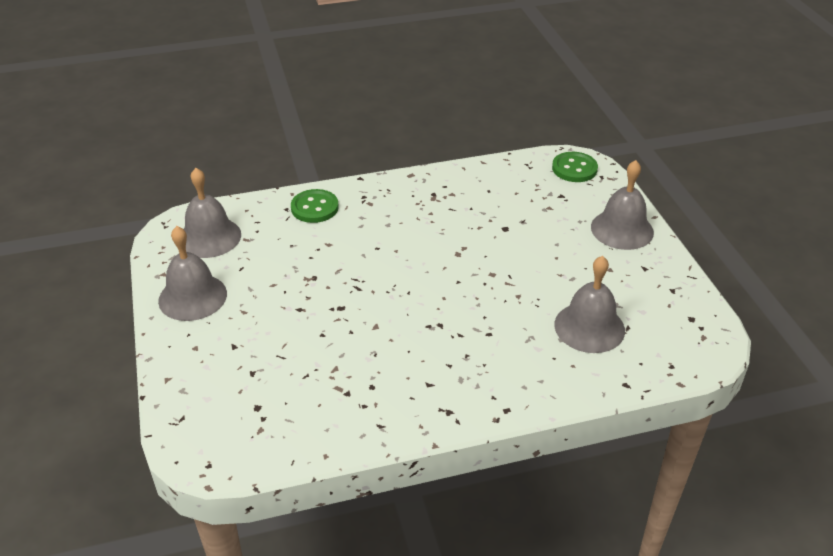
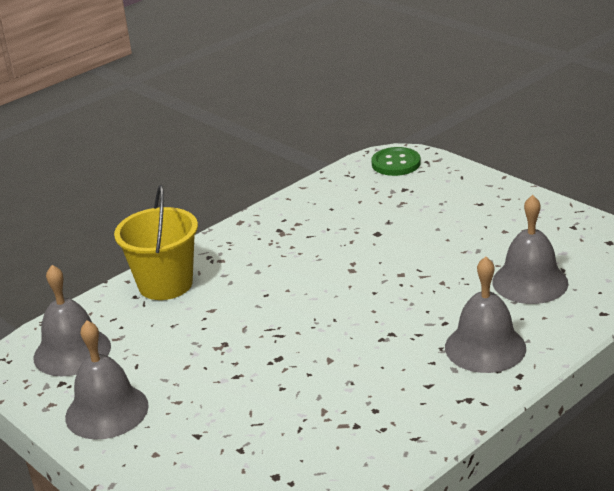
camera: 25 degrees left, 10 degrees down
green button [291,189,338,223] -> yellow bucket [114,185,198,300]
grey bell [591,160,654,250] -> grey bell moved to [445,256,526,373]

